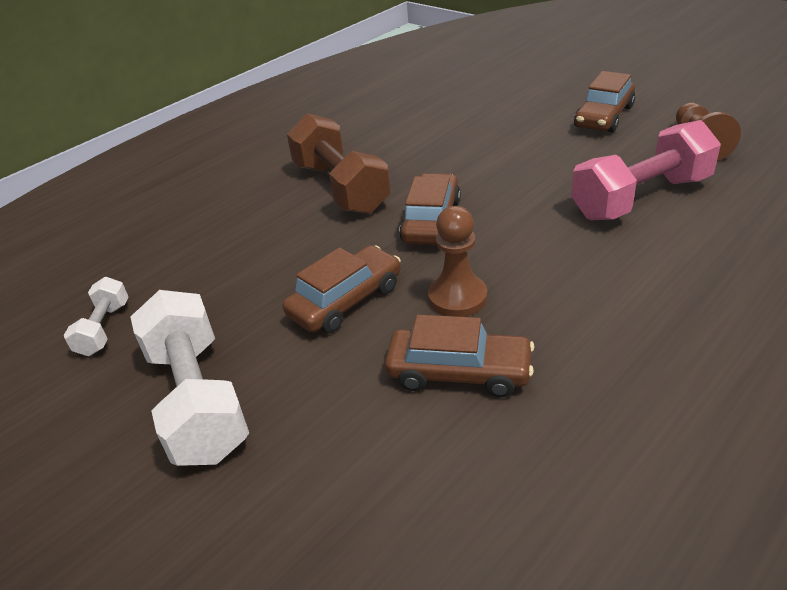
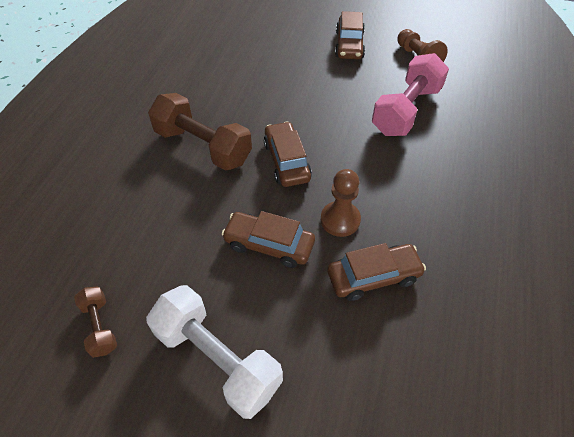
camera: 30 degrees left, 15 degrees up
white dumbbell [64,277,128,356] -> brown dumbbell [74,286,117,358]
brown car [283,245,401,333] -> brown car turned 90 degrees counterclockwise [222,211,315,268]

